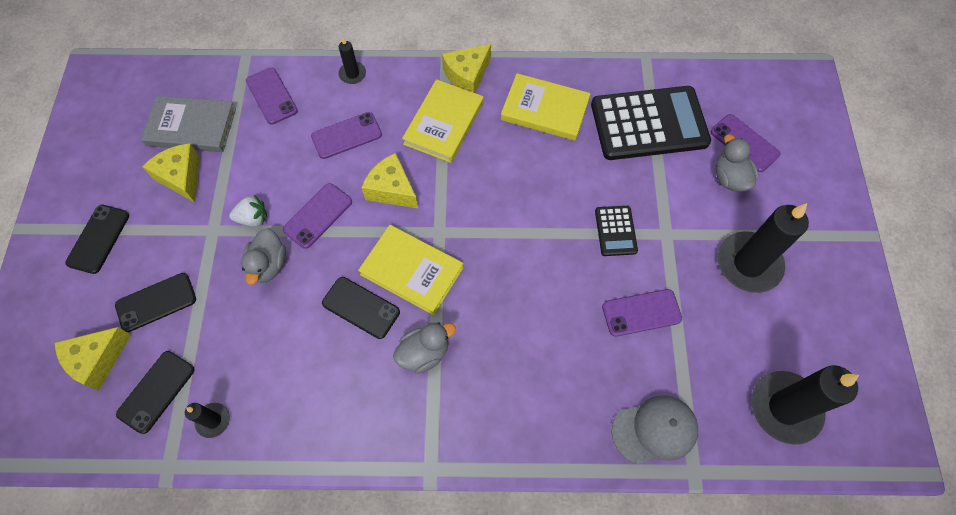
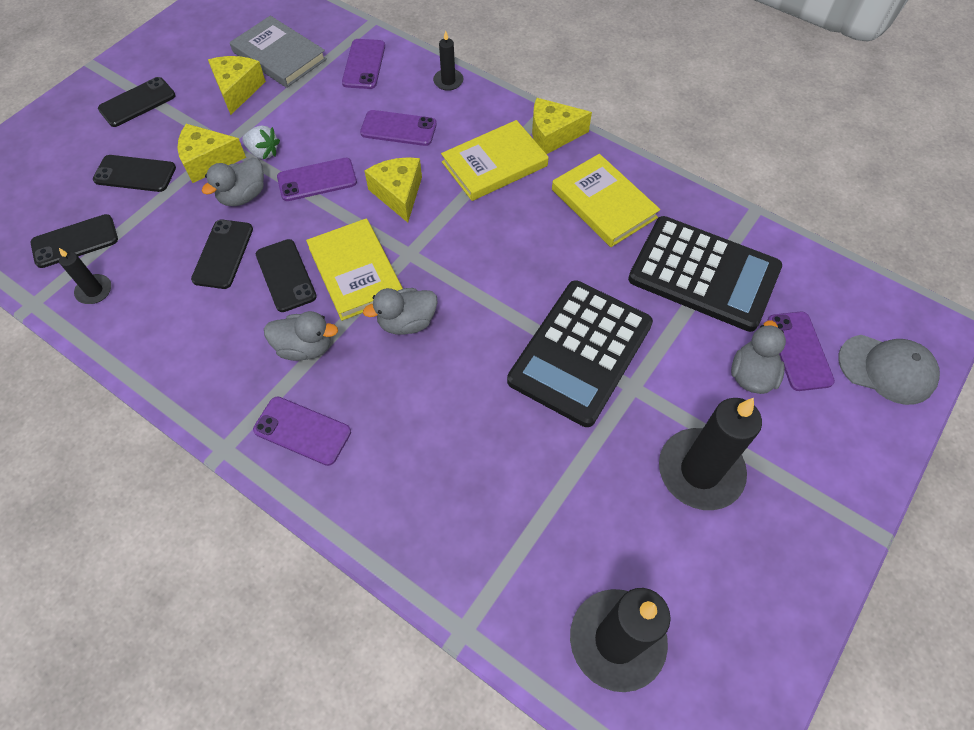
camera: 35 degrees right, 5 degrees down
yellow cheese [55,327,131,391] -> yellow cheese moved to [177,124,246,183]
black calculator [595,206,638,256] -> black calculator [507,280,653,427], size x2.17
purple phone [602,289,682,336] -> purple phone moved to [253,396,351,466]
grey cap [612,395,698,464] -> grey cap moved to [838,335,940,405]
none -> black phone [191,220,253,289]
none -> grey duck [363,288,438,334]

